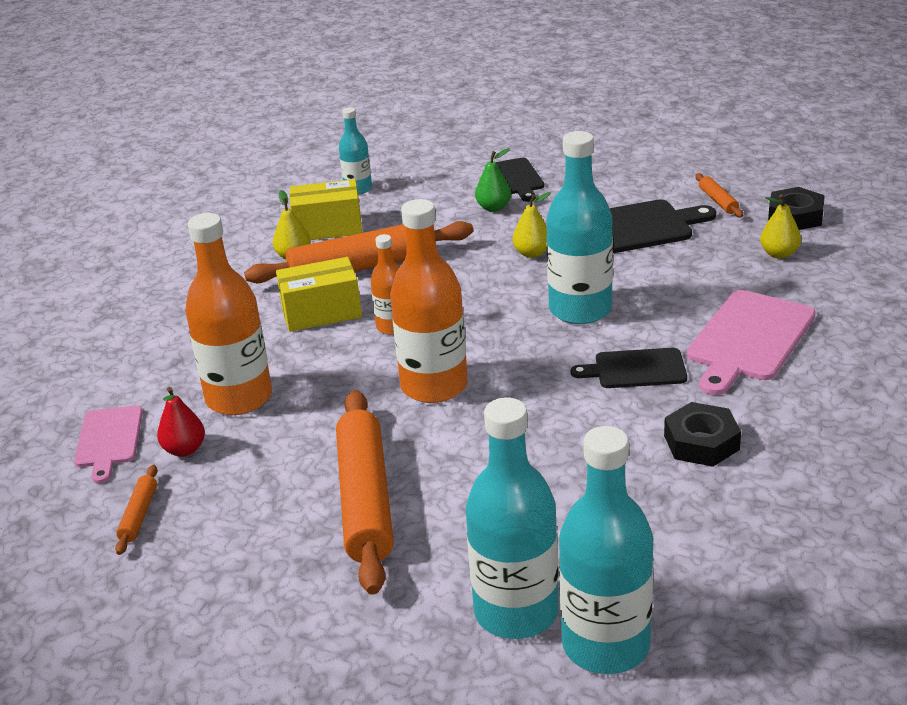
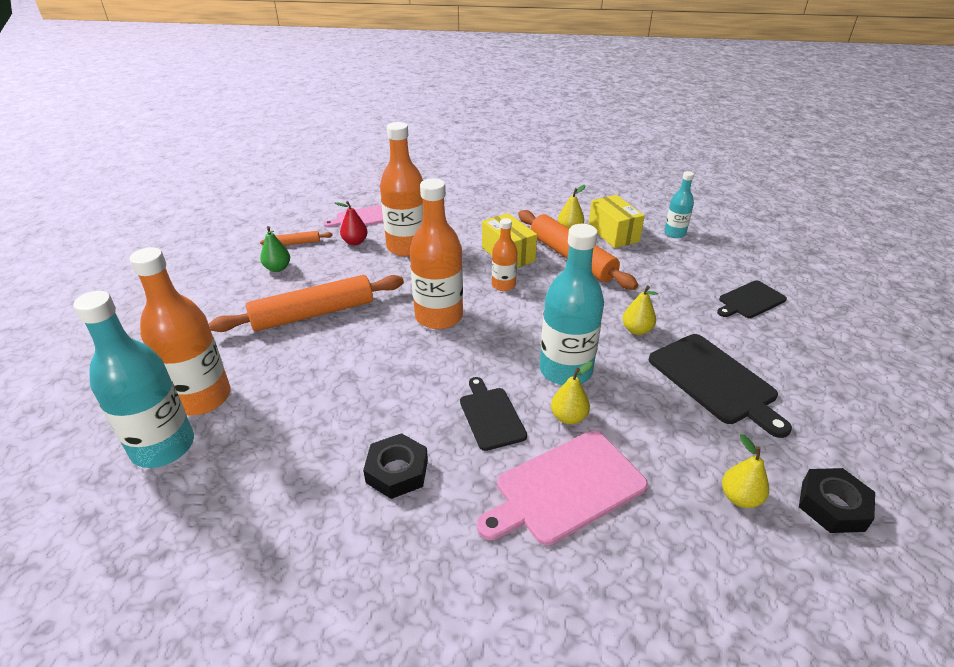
camera: 70 degrees right, 5 degrees up
turquoise bottle [466,397,559,639] -> orange bottle [130,247,231,415]
green pear [475,148,511,212] -> green pear moved to [260,226,290,272]
pink cutting board [687,290,816,395] -> pink cutting board turned 45 degrees counterclockwise [477,431,648,545]
orange rolling pin [695,173,743,217] -> none
none -> yellow pear [551,362,593,424]

